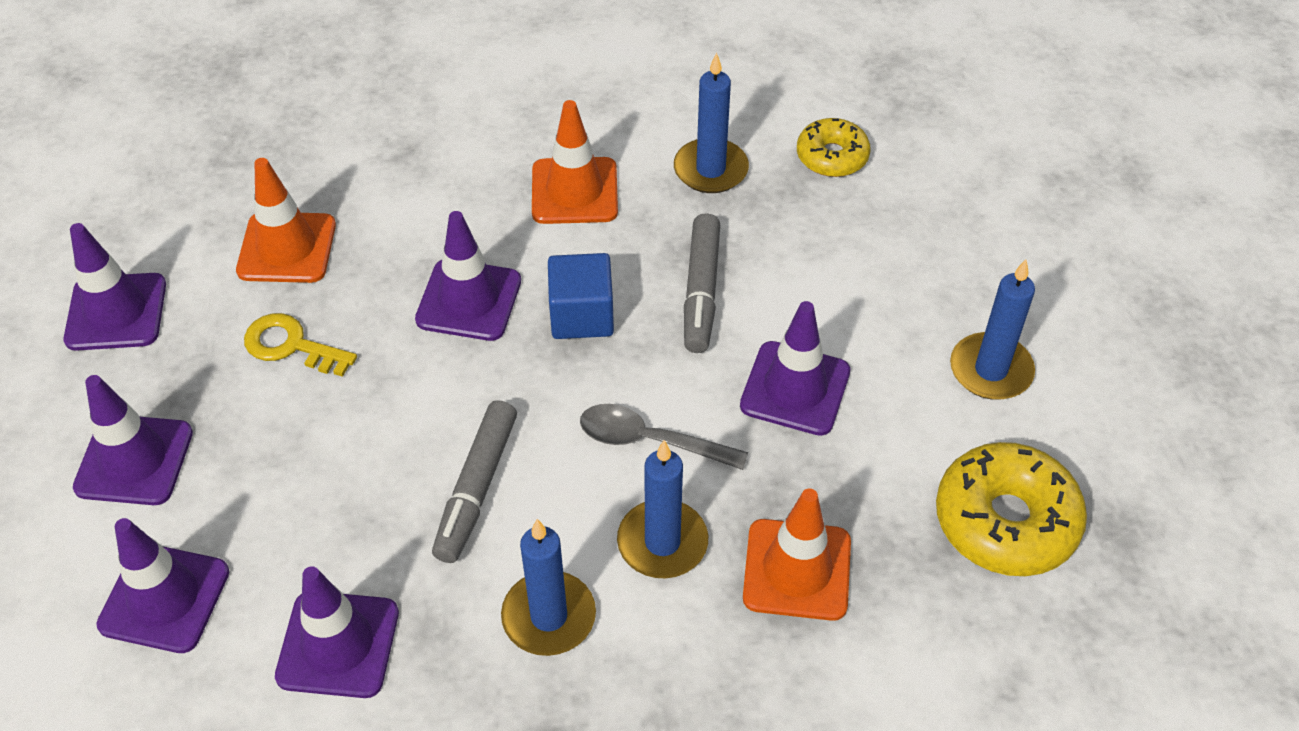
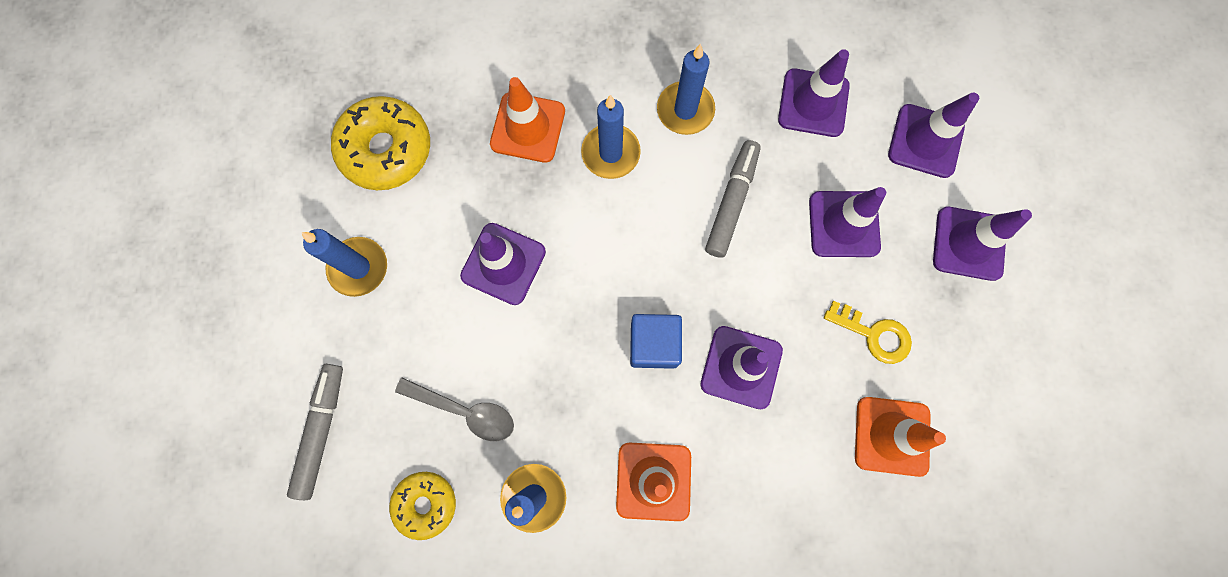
camera: 175 degrees left, 25 degrees up
purple traffic cone [63,223,166,351] -> purple traffic cone moved to [809,187,886,257]
grey spoon [580,404,748,470] -> grey spoon moved to [395,378,514,441]
grey marker [684,213,720,353] -> grey marker moved to [287,364,343,500]

